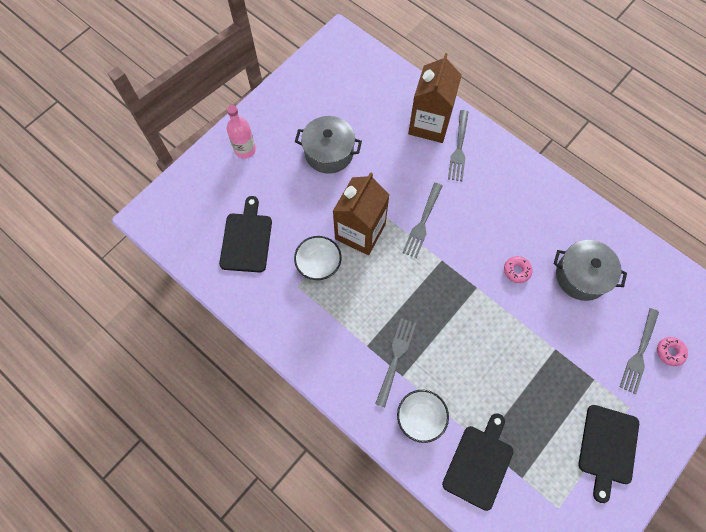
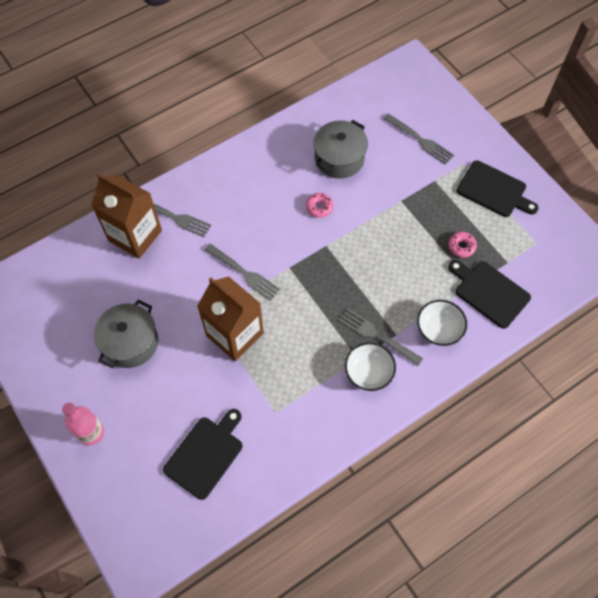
camera: 75 degrees left, 5 degrees down
black cutting board [219,196,272,273] -> black cutting board turned 105 degrees clockwise [163,409,242,500]
white bowl [294,236,341,280] -> white bowl moved to [345,342,396,391]
pink donut [657,337,688,366] -> pink donut moved to [448,232,477,258]

